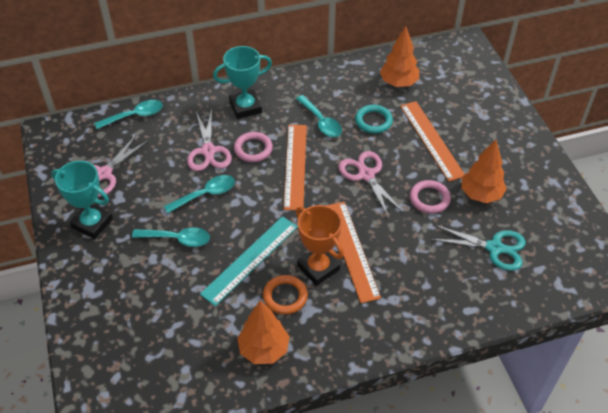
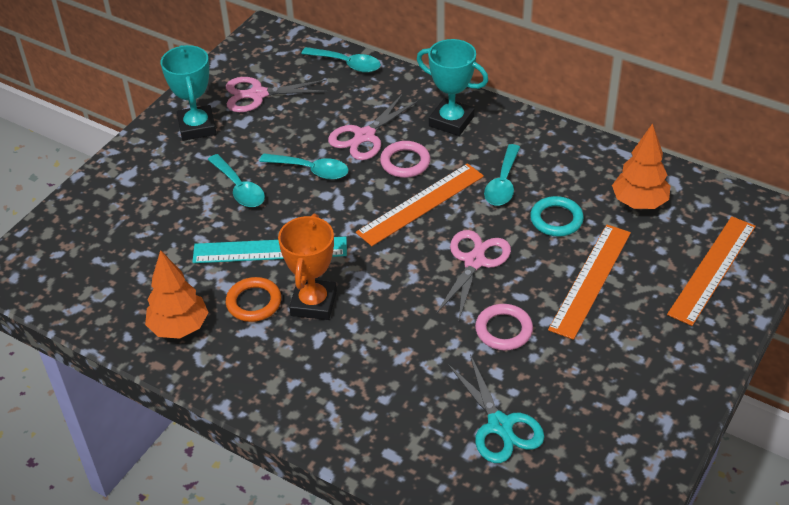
camera: 50 degrees right, 5 degrees down
orange ruler [326,202,381,303] -> orange ruler moved to [667,216,756,326]
orange tree [461,140,507,203] -> none

